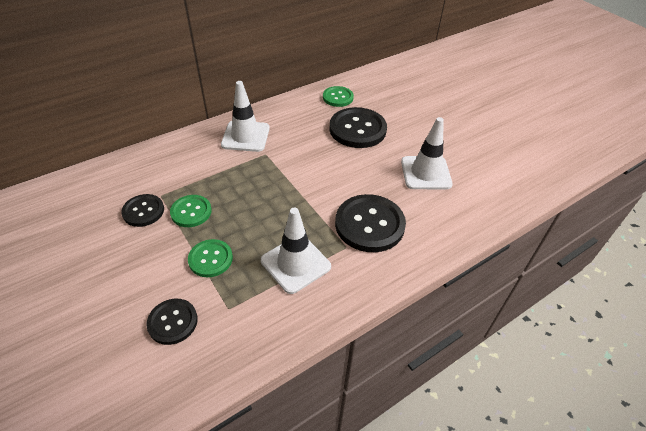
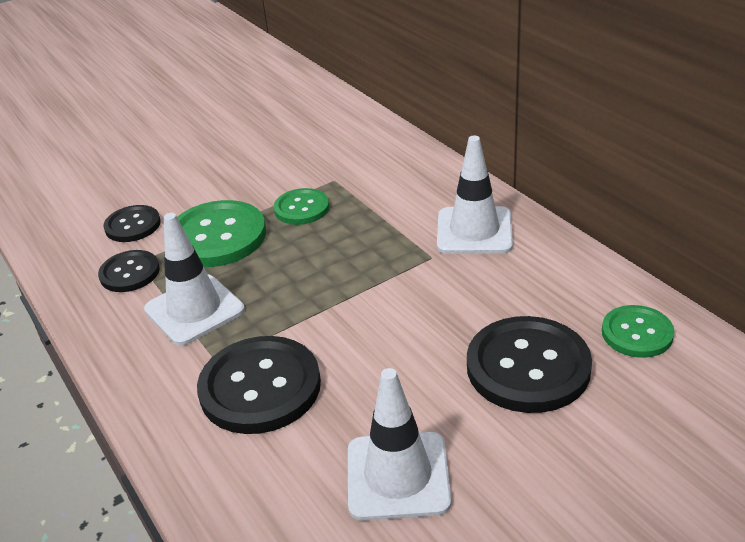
camera: 95 degrees right, 10 degrees down
black button [121,194,164,227] -> black button moved to [98,250,160,292]
green button [188,239,233,277] -> green button [177,200,266,267], size x1.72

